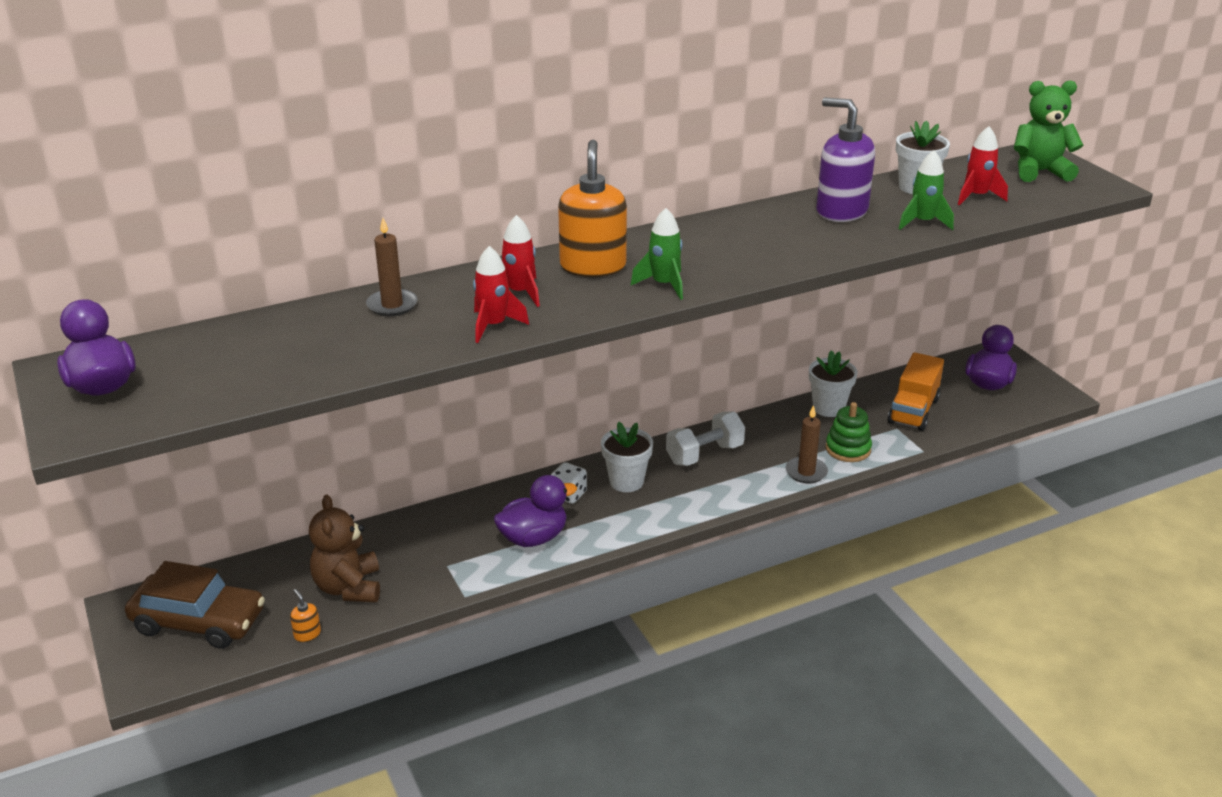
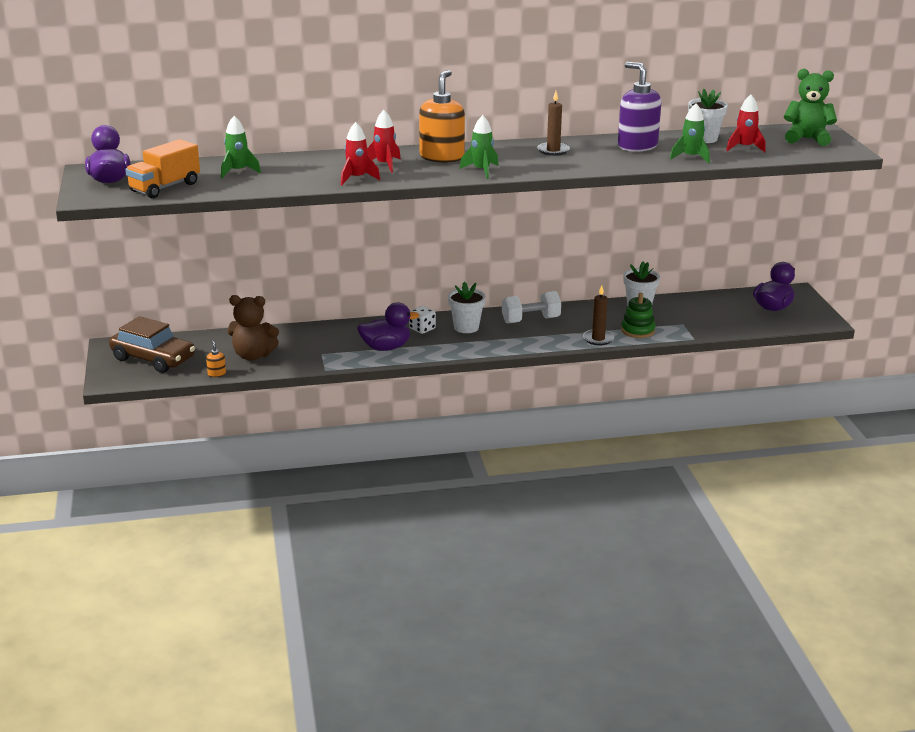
camera: 15 degrees right, 5 degrees down
brown teddy bear [309,495,380,602] -> brown teddy bear turned 90 degrees counterclockwise [227,295,279,361]
brown candle [366,218,417,316] -> brown candle moved to [537,91,570,156]
orange truck [888,352,944,431] -> orange truck moved to [125,139,200,198]
none -> green rocket [221,116,261,178]

